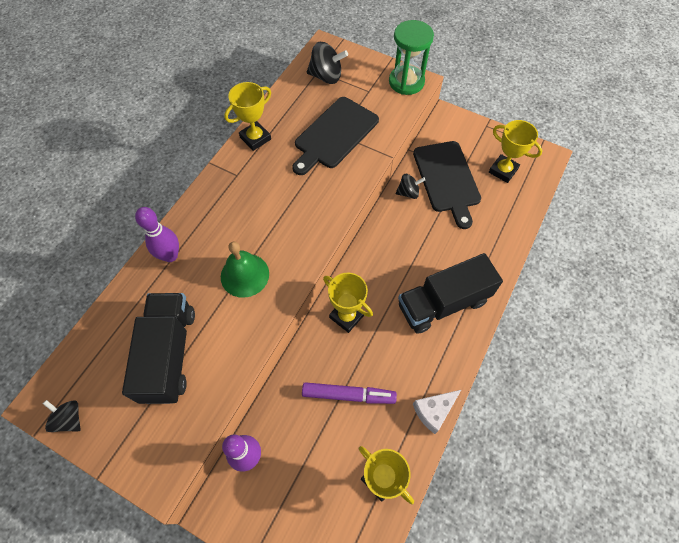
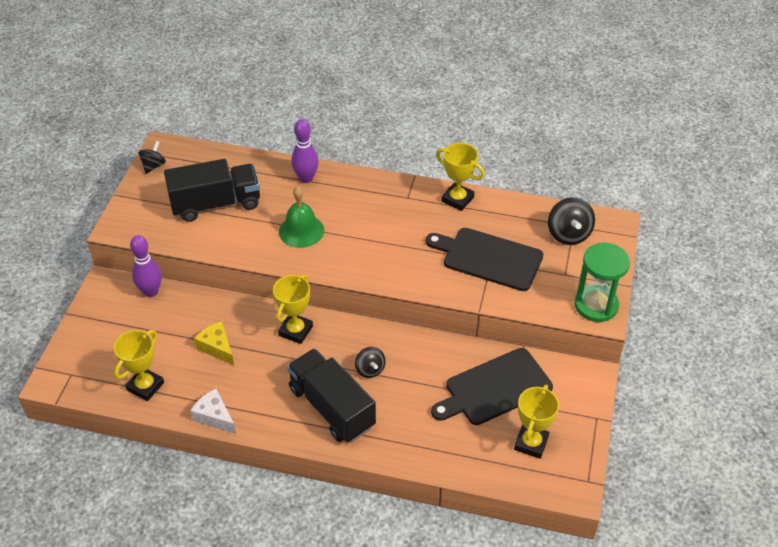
camera: 75 degrees right, 15 degrees down
purple marker [302,382,397,404] -> yellow cheese [194,321,234,365]
black spinning top [396,174,425,199] -> black spinning top moved to [355,347,386,378]

